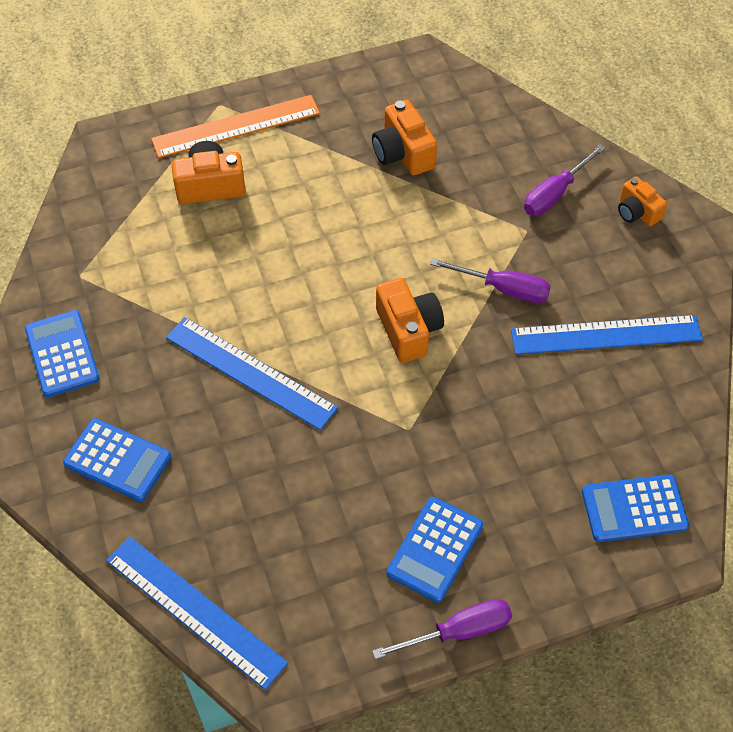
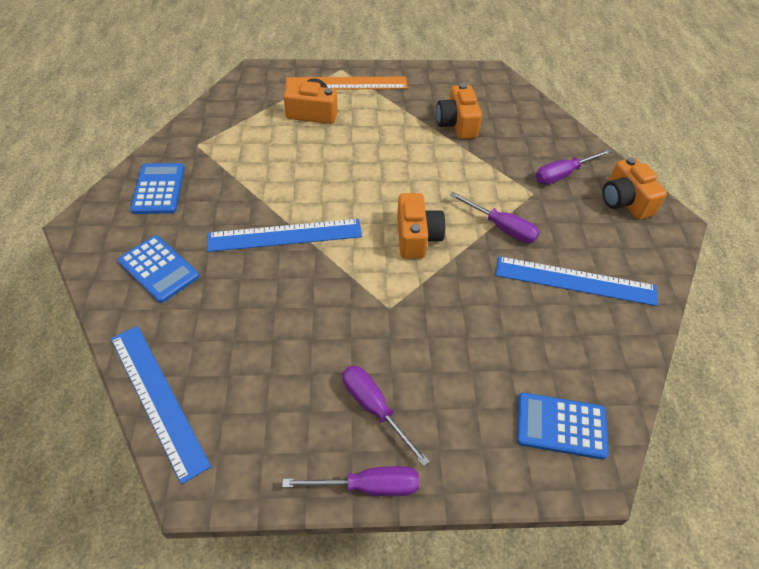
camera: 15 degrees right, 5 degrees down
blue ruler [166,317,338,430] -> blue ruler turned 60 degrees counterclockwise [207,219,362,252]
blue calculator [386,497,483,602] -> purple screwdriver [342,366,430,466]
orange camera [618,176,667,226] -> orange camera [603,157,667,220], size x1.52

